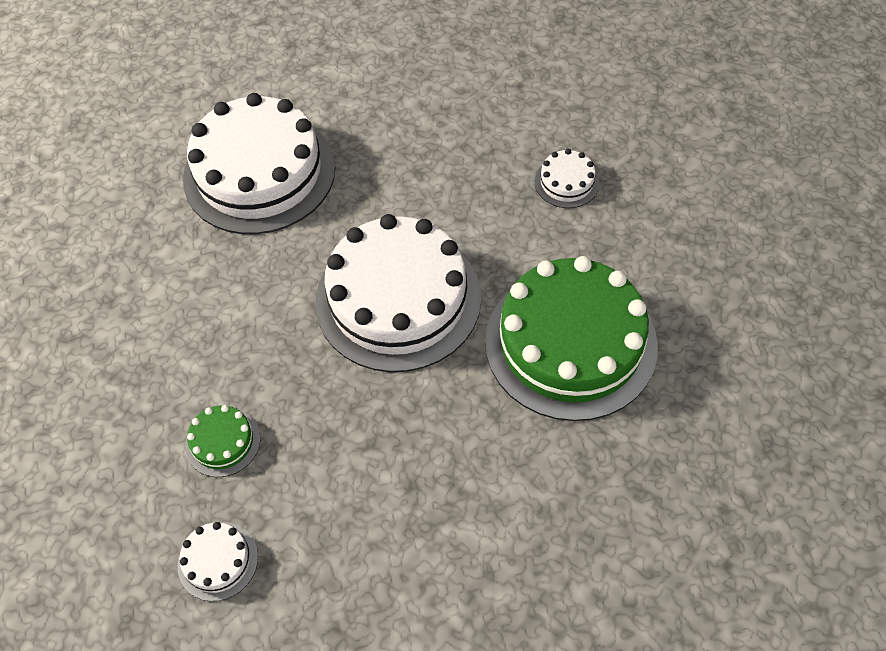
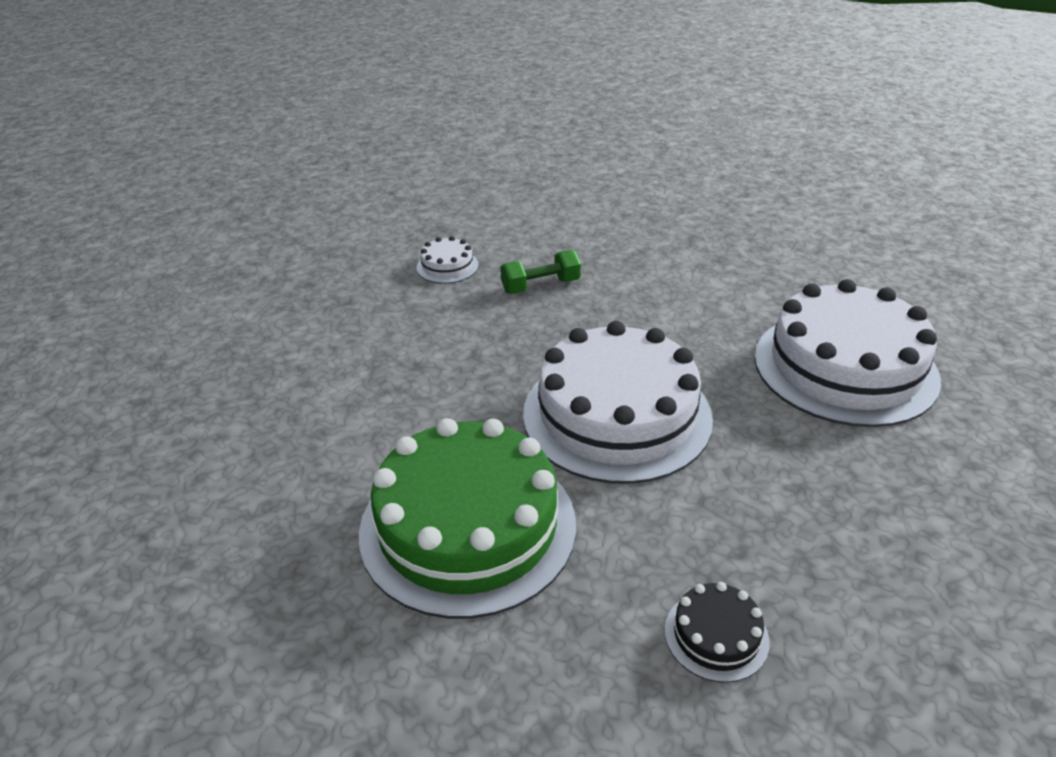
camera: 115 degrees right, 20 degrees down
green cake [185,405,261,477] -> green dumbbell [500,250,581,294]
white cake [535,149,600,208] -> black cake [665,582,770,683]

